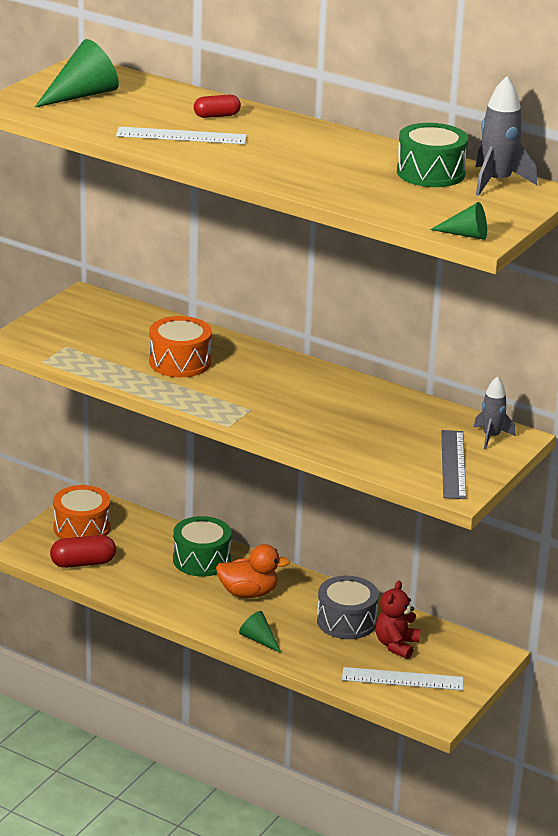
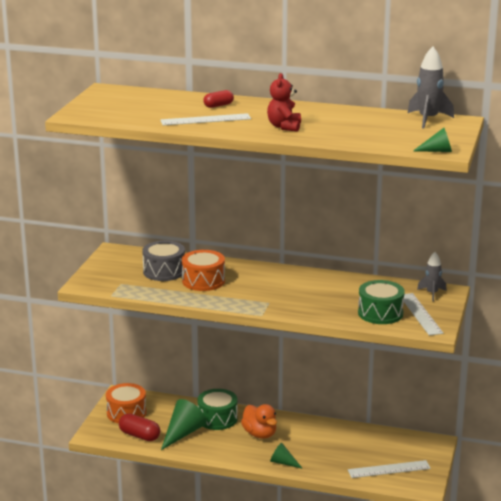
camera: 15 degrees left, 5 degrees down
green cone [35,39,119,107] -> green cone moved to [161,399,207,450]
red capsule [50,535,116,568] -> red capsule turned 60 degrees clockwise [119,413,160,441]
orange duck [216,544,290,598] -> orange duck turned 75 degrees clockwise [241,404,277,439]
grey drum [317,576,379,639] -> grey drum moved to [142,241,185,281]
red teddy bear [375,580,421,659] -> red teddy bear moved to [267,73,301,132]
green drum [397,123,468,187] -> green drum moved to [358,280,405,324]
grey ruler [441,430,466,499] -> white ruler [404,293,444,336]

